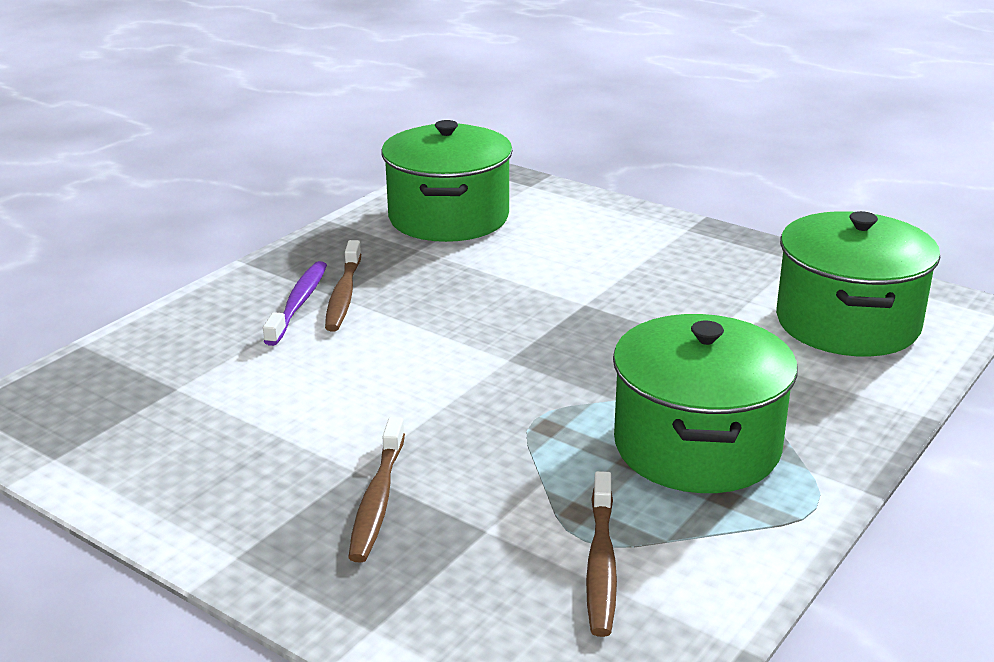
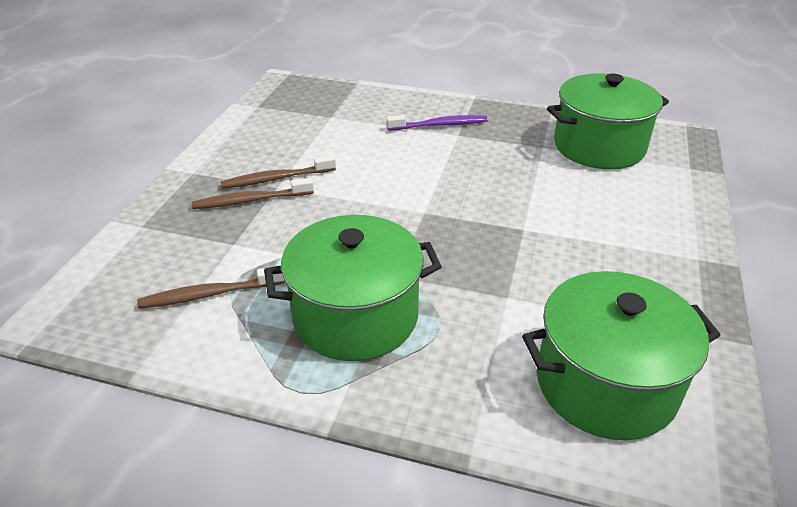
camera: 70 degrees right, 10 degrees up
brown toothbrush [325,240,361,332] -> brown toothbrush moved to [220,155,336,189]

